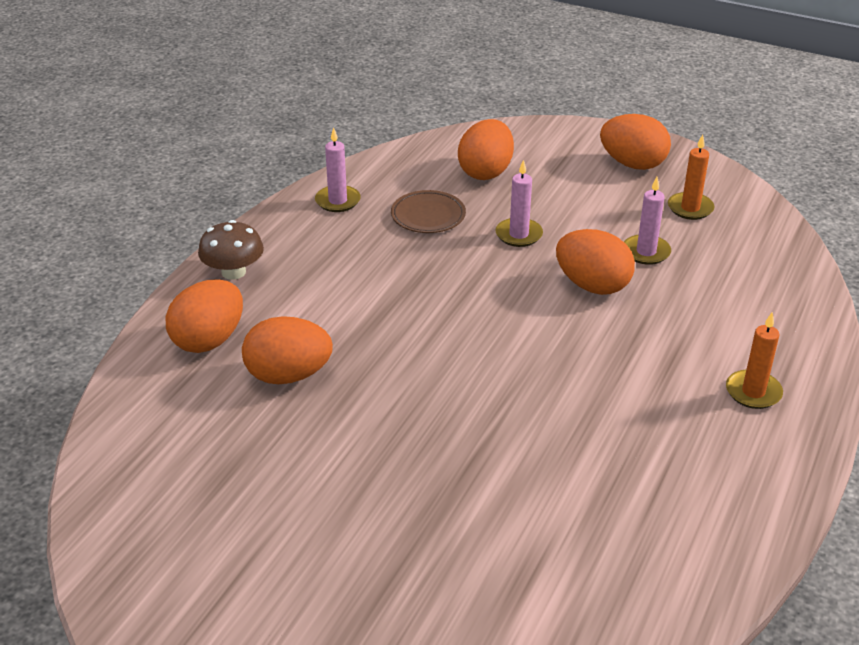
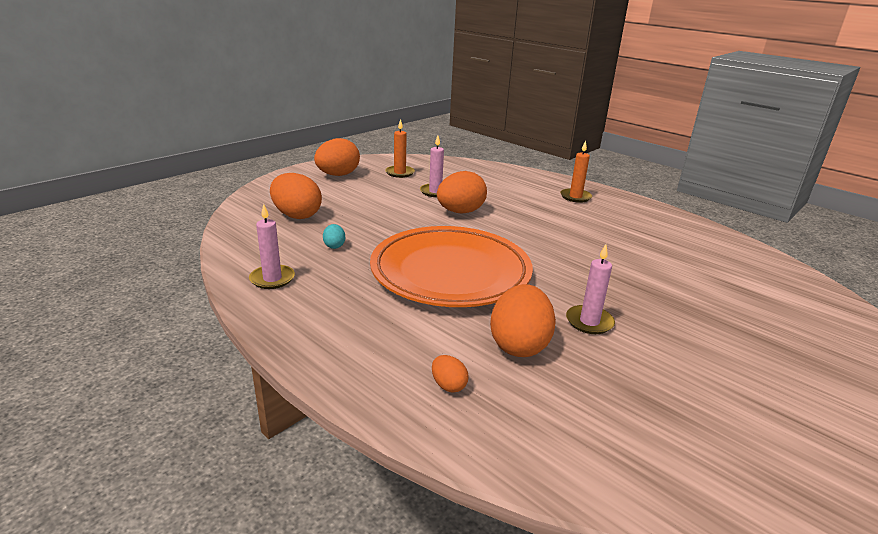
camera: 75 degrees left, 10 degrees down
orange egg [166,279,243,353] -> orange egg [432,355,469,393], size x0.46
brown mushroom [198,220,264,280] -> none
brown plate [391,190,466,233] -> turquoise egg [323,224,345,249]
pink candle [495,160,543,247] -> pink candle moved to [566,244,615,334]
none -> orange plate [370,226,533,307]

